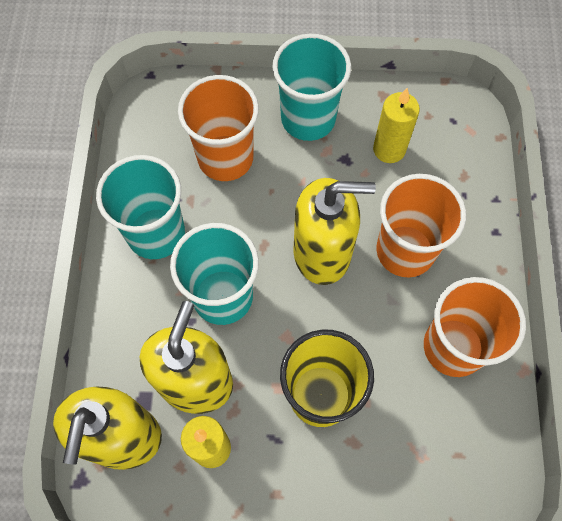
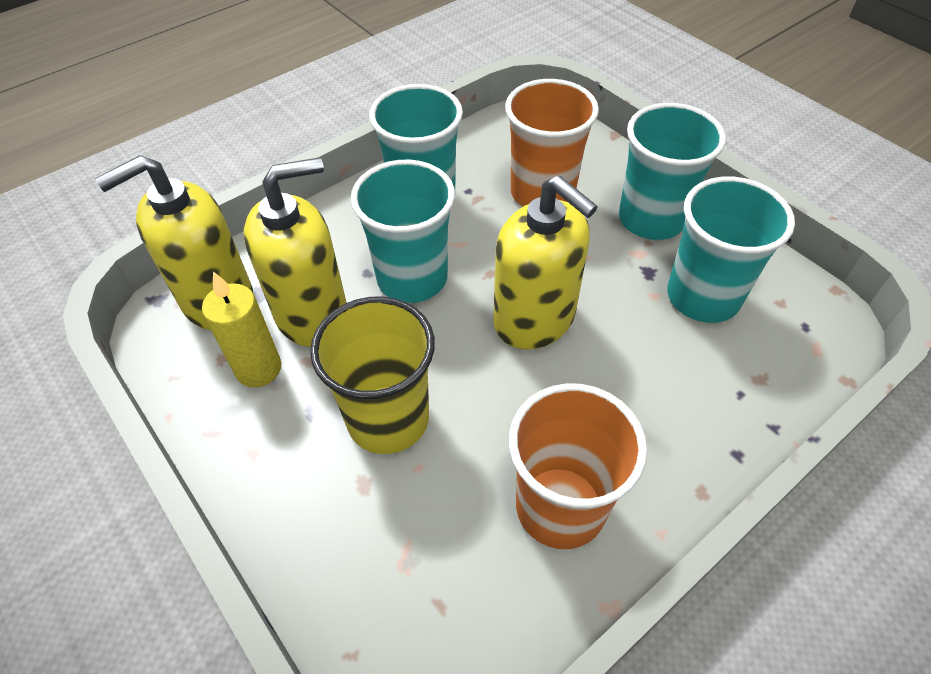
camera: 50 degrees right, 15 degrees down
yellow candle [373,88,420,163] -> turquoise cup [667,177,795,323]
orange cup [376,174,466,277] -> none

